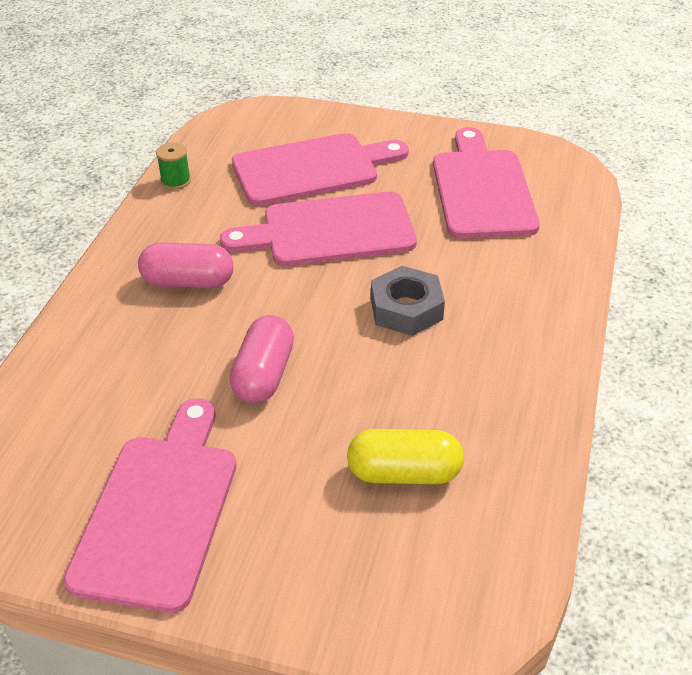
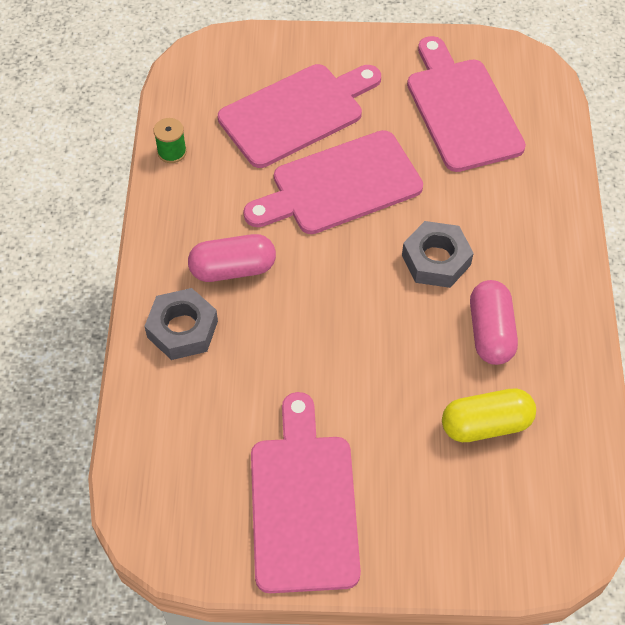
camera: 15 degrees left, 15 degrees up
pink capsule [229,315,294,403] -> pink capsule moved to [470,280,518,365]
none -> grey nut [144,288,218,360]

